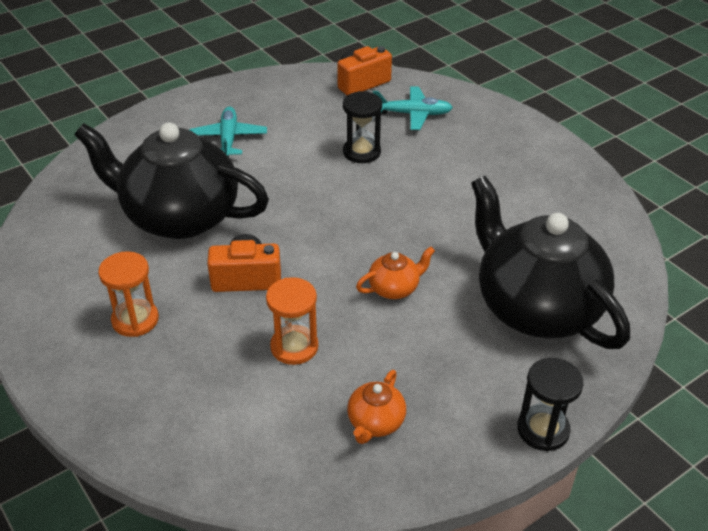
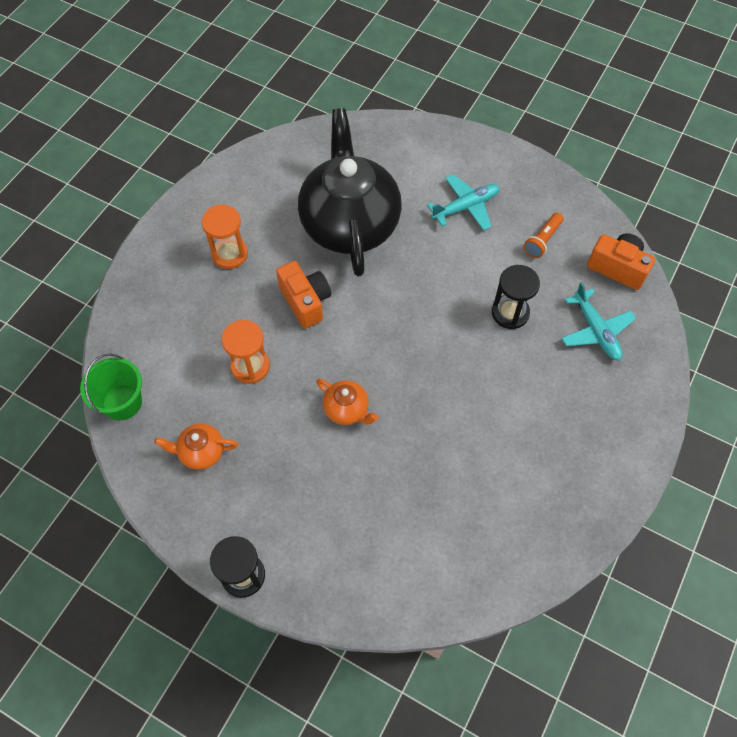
camera: 65 degrees right, 20 degrees up
black teapot [471,176,630,349] -> none
none -> green bucket [80,353,142,420]
none -> orange flashlight [523,213,563,258]

